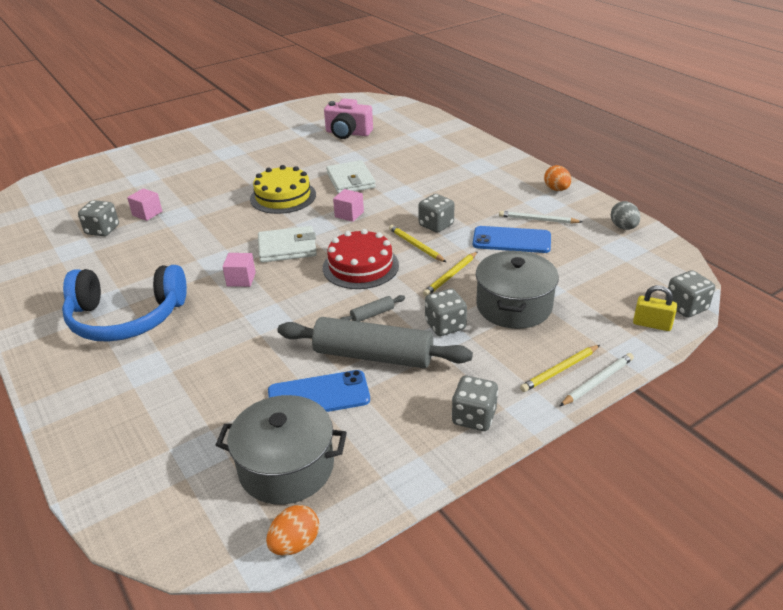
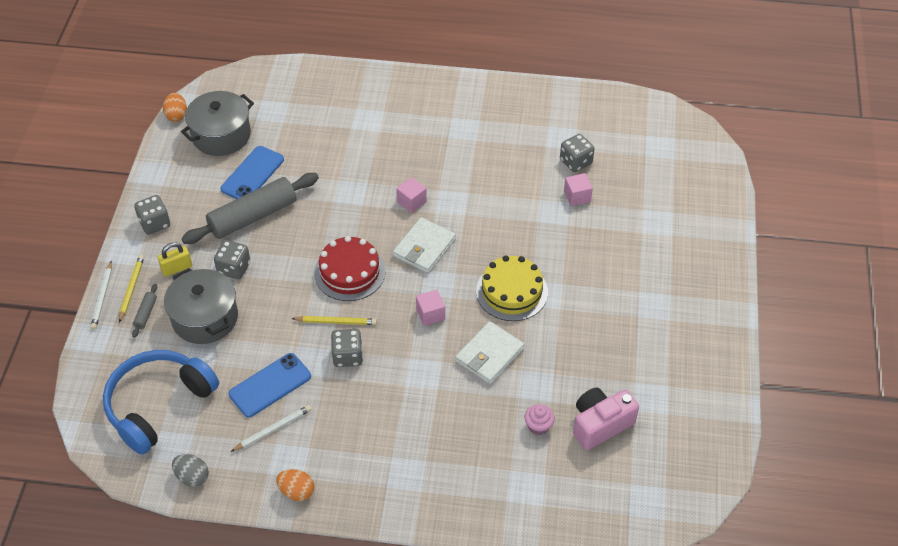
camera: 130 degrees right, 15 degrees up
blue headphones [62,265,187,342] -> blue headphones moved to [103,350,219,455]
white wallet [326,160,376,194] -> white wallet turned 75 degrees counterclockwise [455,321,524,384]
grey rolling pin [340,295,405,322] -> grey rolling pin moved to [132,284,157,338]
yellow pencil [423,251,478,296] -> none
yellow padlock [633,285,677,331] -> yellow padlock moved to [158,242,192,277]
grey dice [665,270,715,318] -> none
none -> pink cupcake [525,404,555,435]

